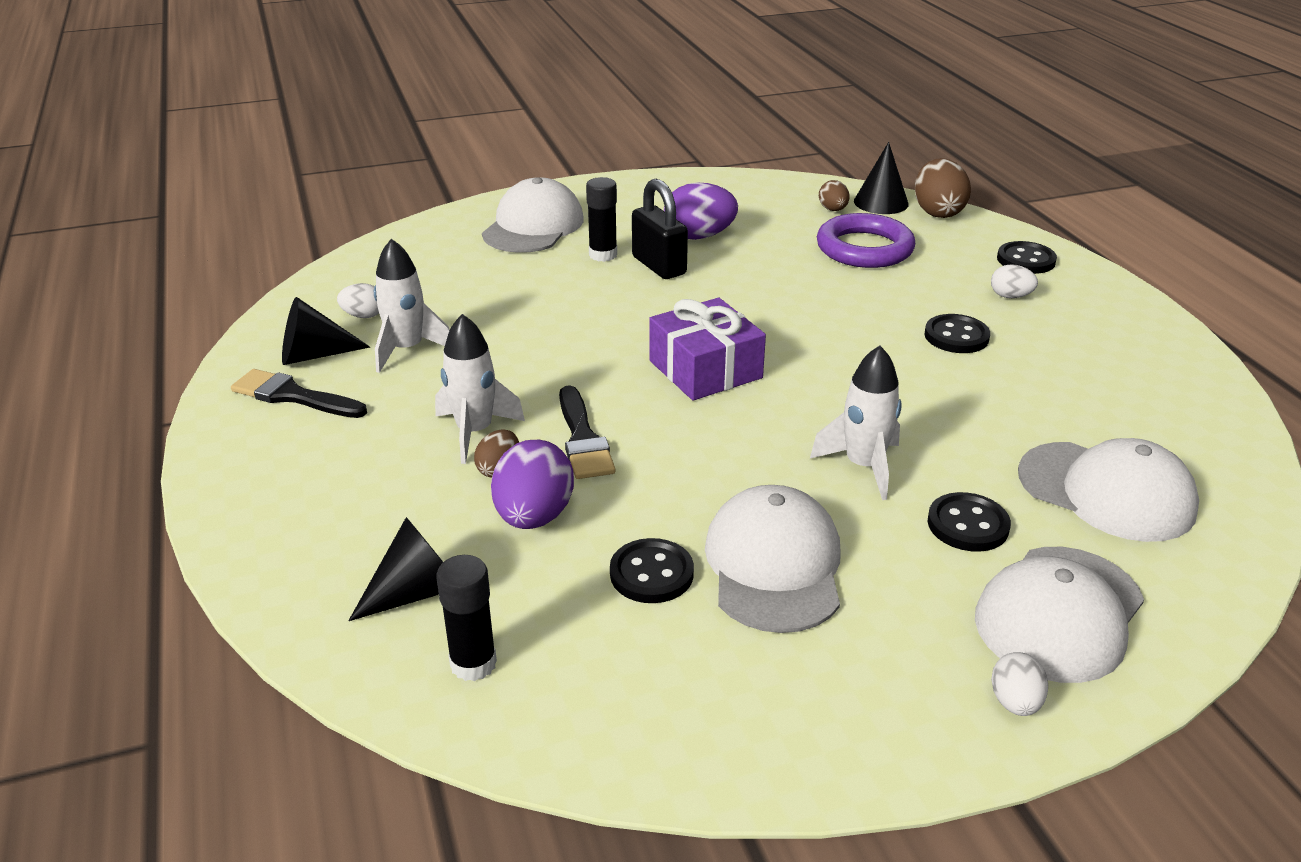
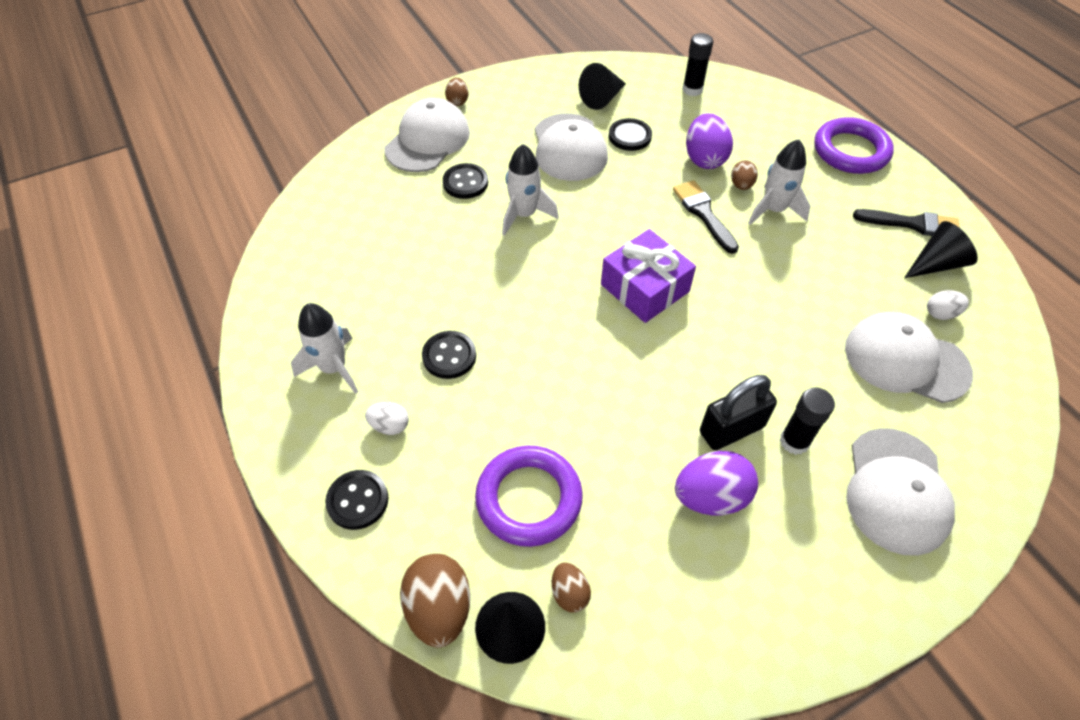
camera: 170 degrees right, 20 degrees up
black cone [348,517,443,621] -> black cone moved to [579,63,626,110]
white rocket [374,239,450,373] -> white rocket moved to [291,303,358,394]
black padlock [632,179,688,279] -> black padlock turned 75 degrees counterclockwise [700,375,777,450]
white egg [991,652,1048,716] -> brown egg [445,78,468,106]
white cap [1018,438,1199,542] -> white cap moved to [845,312,973,403]
none -> purple ring [814,117,894,174]

